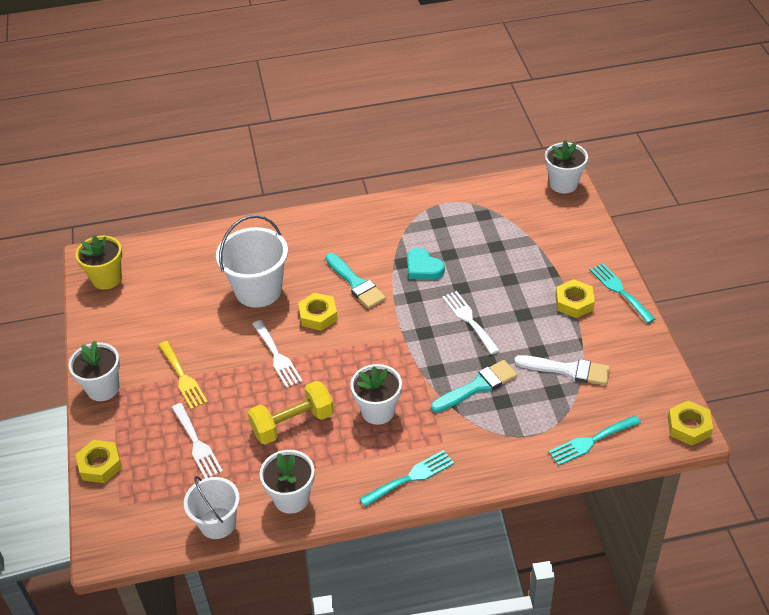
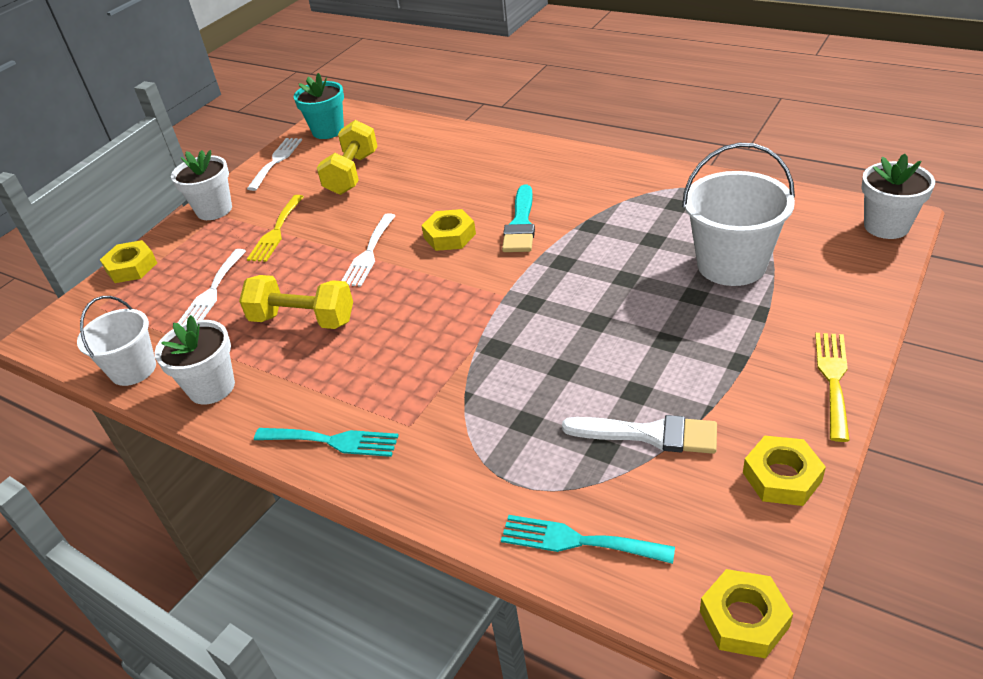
camera: 45 degrees right, 5 degrees down
yellow flower pot [75,235,122,290] -> turquoise flower pot [294,73,344,139]
white bucket [216,215,288,308] -> white bucket moved to [682,143,795,286]
white flower pot [350,364,402,425] -> none
turquoise heart [407,248,445,280] -> none
turquoise brush [431,360,517,413] -> none
white fork [442,291,500,355] -> white fork moved to [247,138,302,191]
white brush [514,355,610,385] -> white brush turned 45 degrees counterclockwise [562,415,717,454]
yellow nut [555,279,595,318] -> yellow nut moved to [743,436,826,506]
turquoise fork [590,263,655,323] -> yellow fork [815,333,850,442]
none -> yellow dumbbell [317,120,377,195]

